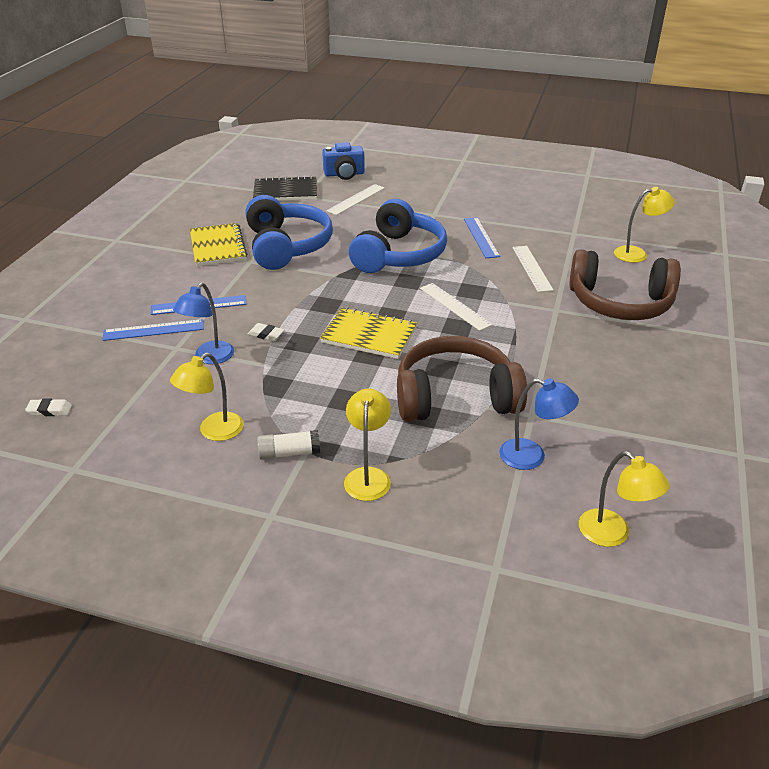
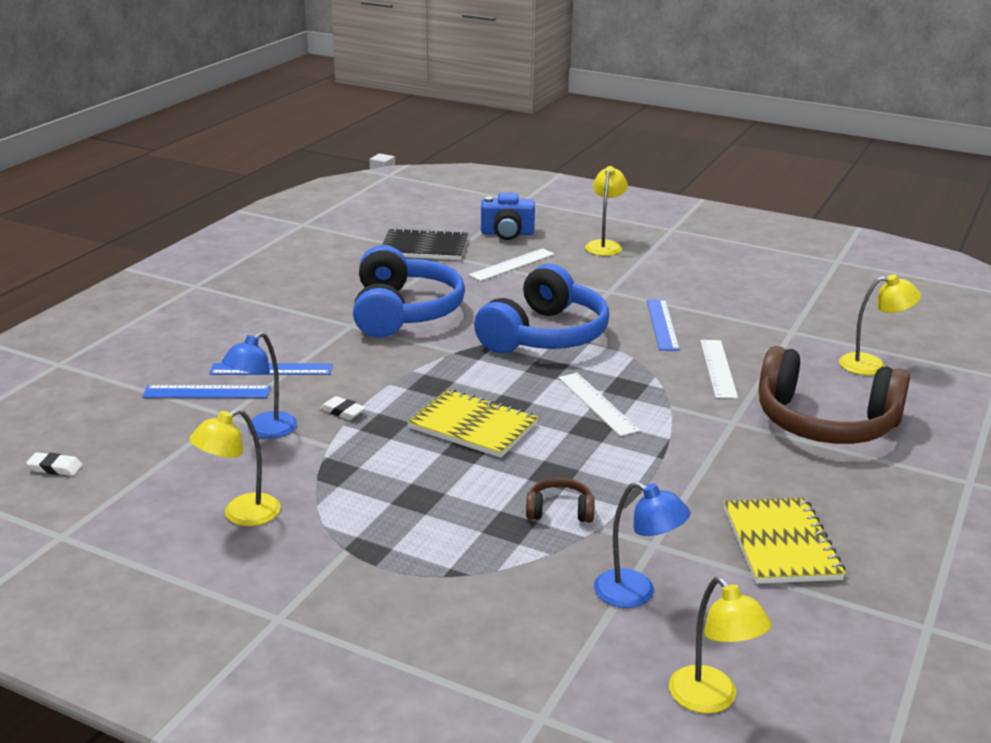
camera: 10 degrees right, 10 degrees down
yellow notebook [190,223,247,266] -> yellow notebook moved to [724,498,846,584]
white glue stick [257,430,320,460] -> none
yellow lamp [344,388,391,501] -> yellow lamp moved to [585,166,628,256]
brown headphones [397,336,527,422] -> brown headphones [526,477,595,522], size x0.42

